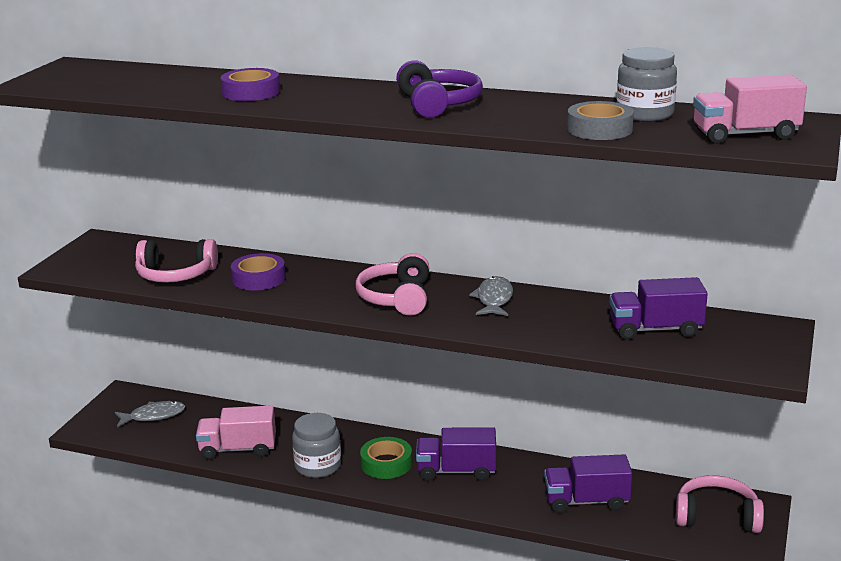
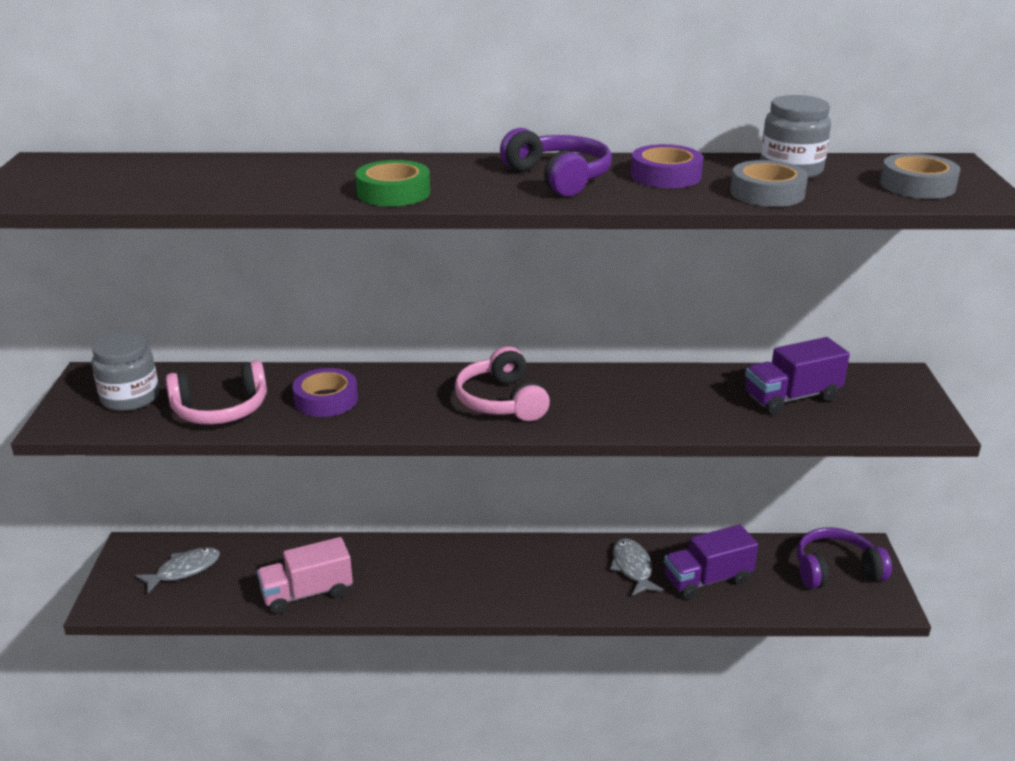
camera: 20 degrees left, 5 degrees up
purple tape [221,68,280,101] -> purple tape moved to [631,144,703,188]
grey jar [292,413,341,478] -> grey jar moved to [92,332,159,411]
green tape [360,437,412,479] -> green tape moved to [355,160,430,207]
purple truck [416,427,496,481] -> none
grey fish [469,276,513,316] -> grey fish moved to [610,538,663,596]
pink headphones [676,475,764,533] -> purple headphones [797,527,892,589]
pink truck [693,75,807,144] -> grey tape [880,153,961,199]

